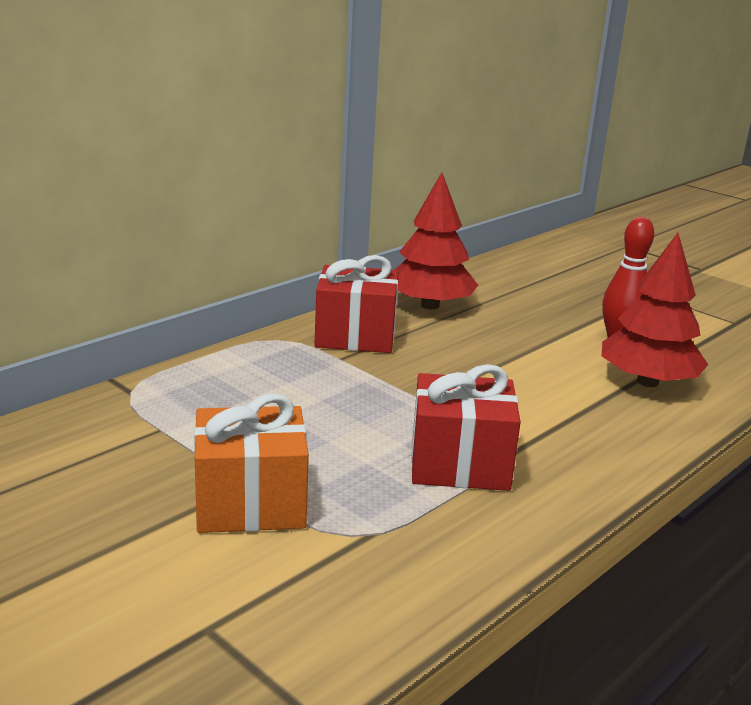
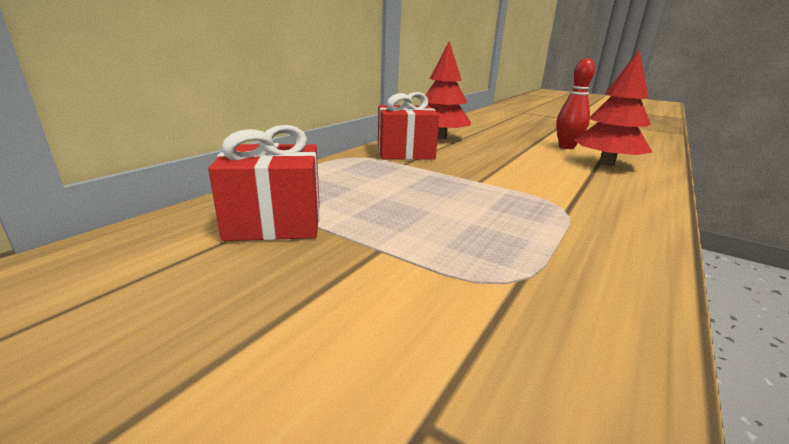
camera: 10 degrees left, 0 degrees up
orange gift [194,394,309,533] -> none
red gift [411,364,521,491] -> red gift moved to [208,125,320,241]

